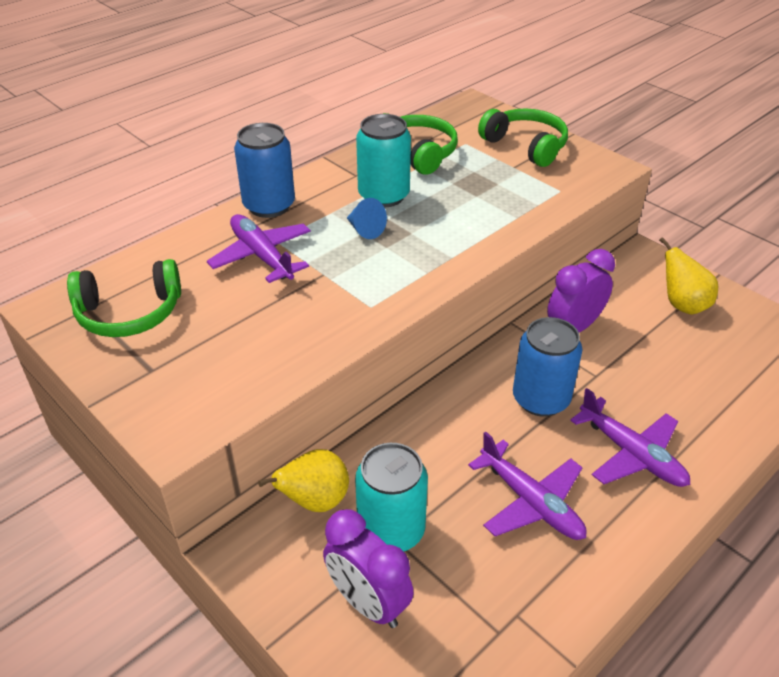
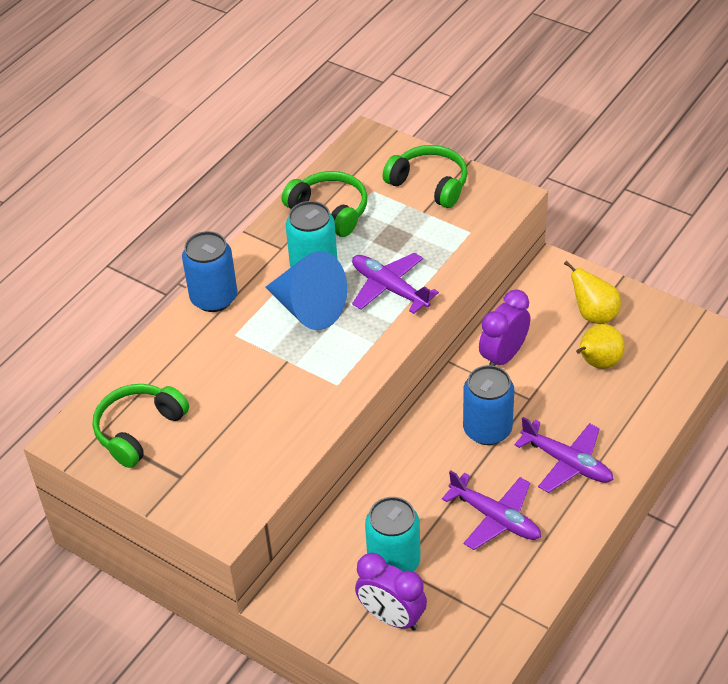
camera: 10 degrees left, 5 degrees up
green headphones [67,259,181,337] -> green headphones turned 150 degrees clockwise [93,384,189,468]
purple plane [207,214,311,283] -> purple plane moved to [352,253,439,314]
yellow pear [258,449,349,512] -> yellow pear moved to [576,324,625,369]
blue cone [347,198,387,239] -> blue cone [265,251,347,330], size x2.15

